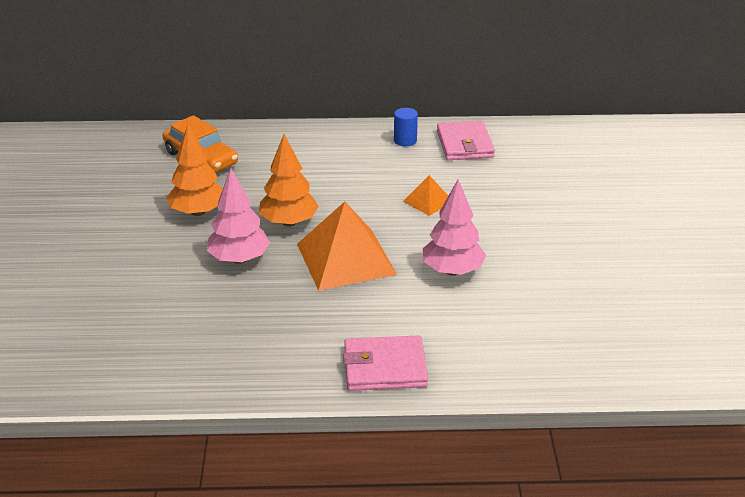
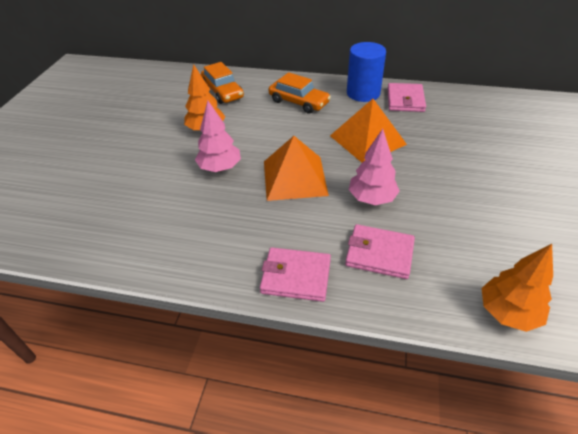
camera: 15 degrees right, 10 degrees up
orange tree [259,134,319,227] -> orange tree moved to [482,244,553,332]
blue cylinder [394,108,418,146] -> blue cylinder [347,42,386,102], size x2.05
orange pyramid [403,175,448,216] -> orange pyramid [330,99,407,163], size x2.06
none -> orange car [268,72,331,114]
none -> pink wallet [345,224,415,279]

